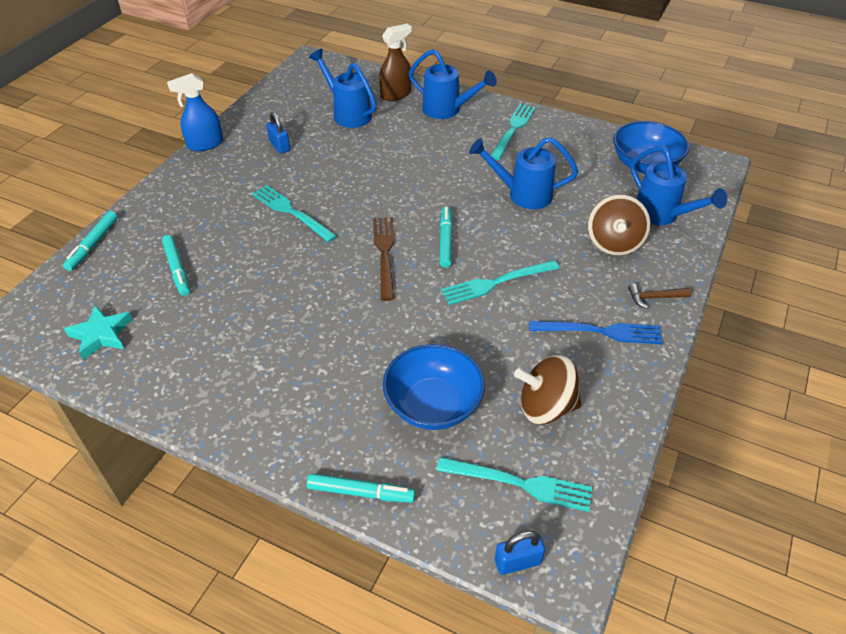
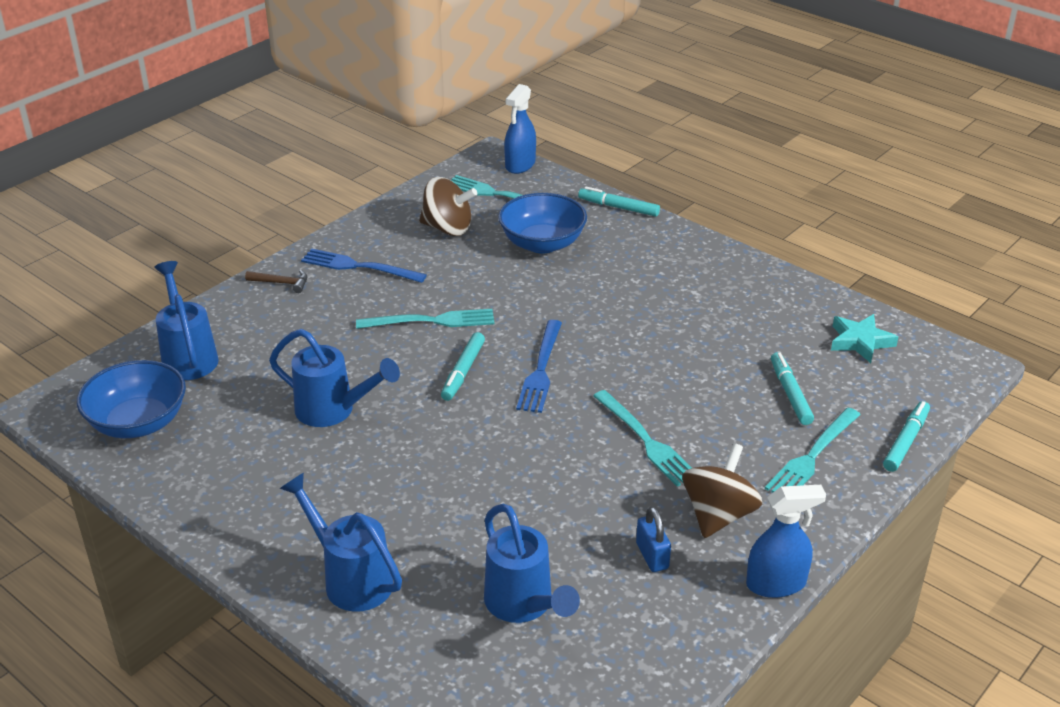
camera: 165 degrees left, 10 degrees down
brown fork [373,217,395,301] -> blue fork [516,320,562,413]
brown spray bottle [379,24,412,101] -> none
turquoise fork [491,104,536,160] -> turquoise fork moved to [765,408,861,493]
blue padlock [495,531,545,575] -> blue spray bottle [504,84,536,174]
brown spinning top [588,194,651,256] -> brown spinning top moved to [682,443,762,538]

